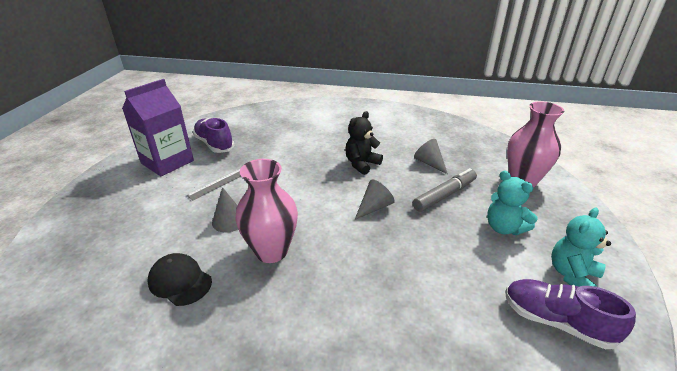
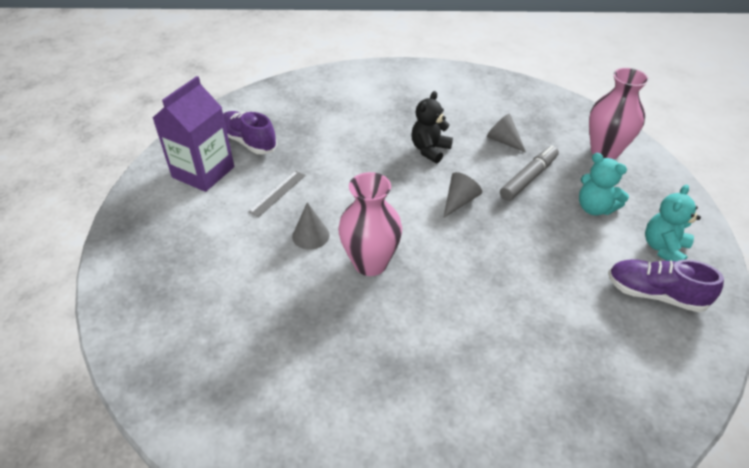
camera: 10 degrees left, 10 degrees up
black cap [147,253,212,306] -> none

